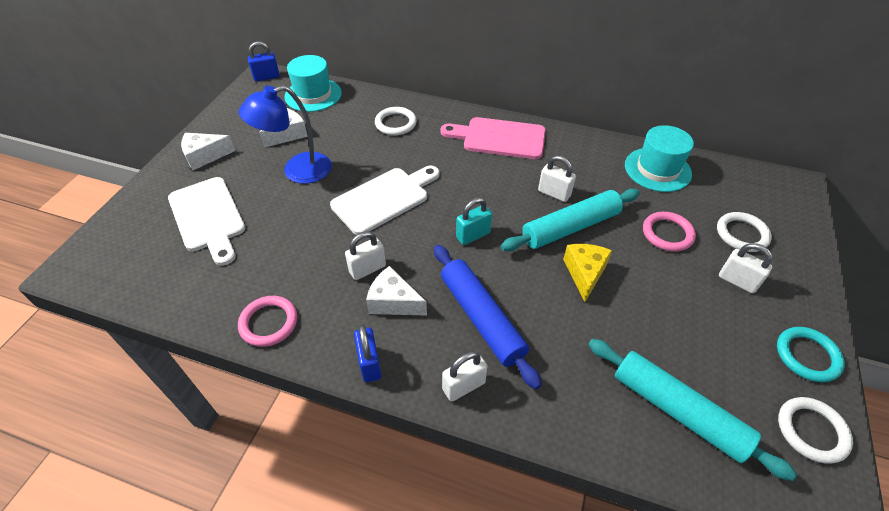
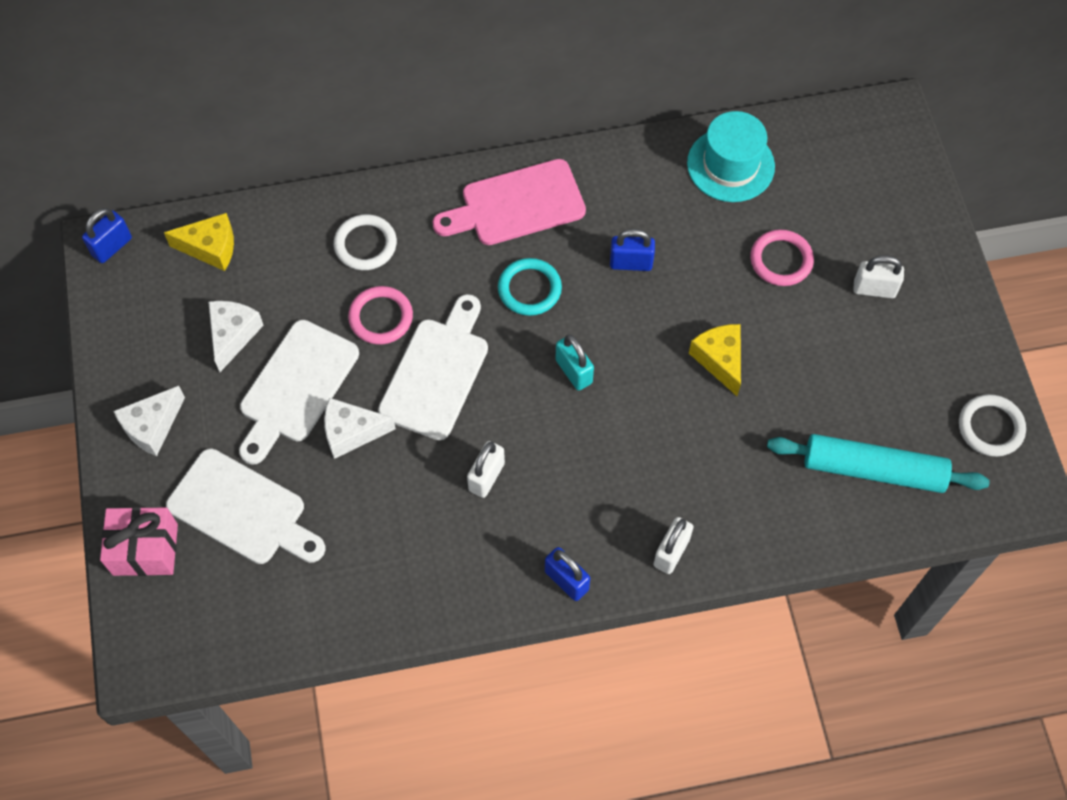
camera: 30 degrees left, 15 degrees up
pink ring [238,296,297,347] -> pink ring moved to [348,286,413,344]
blue lamp [239,85,332,184] -> white cutting board [239,320,359,465]
turquoise hat [284,55,342,112] -> yellow cheese [164,213,234,271]
white cheese [366,266,427,315] -> white cheese moved to [324,398,396,459]
blue rolling pin [434,245,542,390] -> none
turquoise padlock [456,197,492,245] -> turquoise padlock turned 60 degrees counterclockwise [556,335,594,391]
turquoise rolling pin [501,189,640,251] -> none
white padlock [538,155,576,202] -> blue padlock [610,229,655,271]
white ring [717,212,772,252] -> none
turquoise ring [777,327,845,382] -> turquoise ring moved to [498,258,562,316]
none -> pink gift [100,507,178,576]

